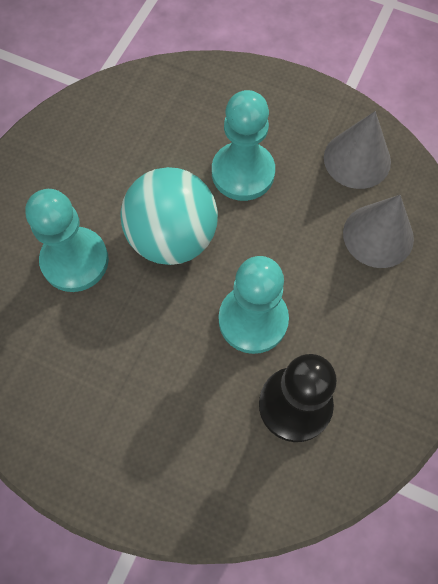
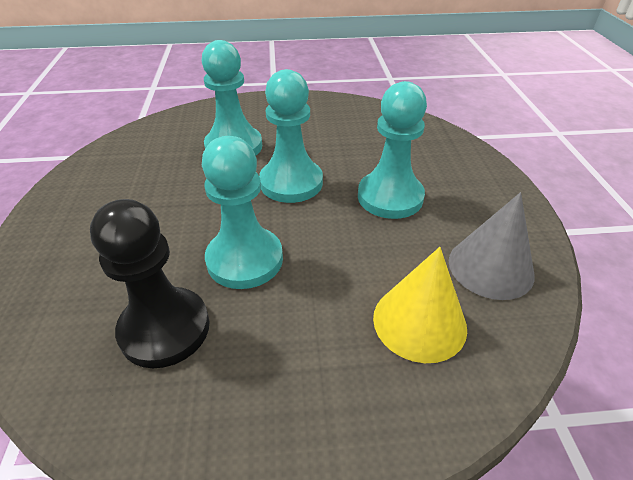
camera: 60 degrees right, 25 degrees down
turquoise ball [120,167,218,265] -> turquoise pawn [259,69,323,203]
grey cone [343,195,414,268] -> yellow cone [373,247,467,363]

